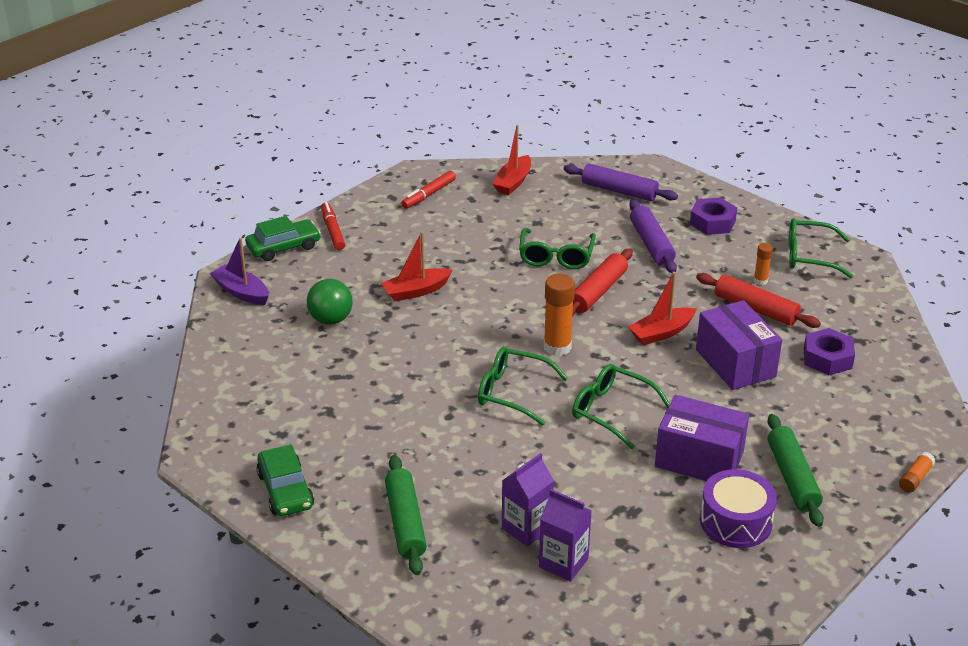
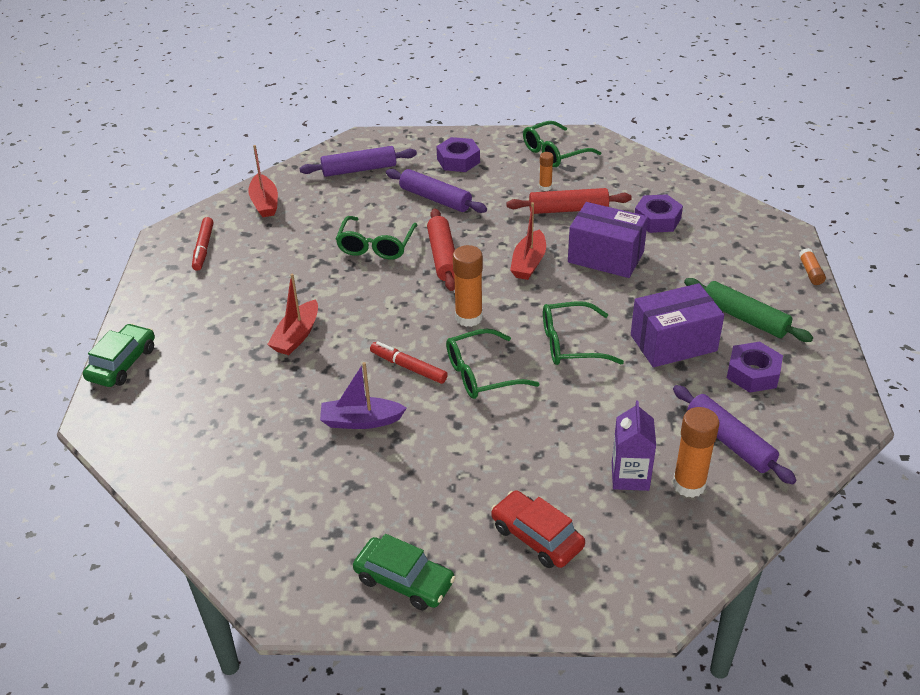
camera: 40 degrees left, 5 degrees up
purple boat [210,238,269,305] -> purple boat moved to [320,362,407,429]
green ball [307,279,353,325] -> none
red marker [321,202,345,250] -> red marker moved to [370,341,448,384]
green rolling pin [385,455,427,575] -> red car [491,490,585,568]
green glasses [519,228,596,269] -> green glasses turned 45 degrees clockwise [336,216,418,260]
purple carton [539,489,592,582] -> orange glue stick [673,407,719,498]
purple drum [700,469,777,548] -> purple nut [727,342,783,393]
none -> purple rolling pin [673,385,796,484]

